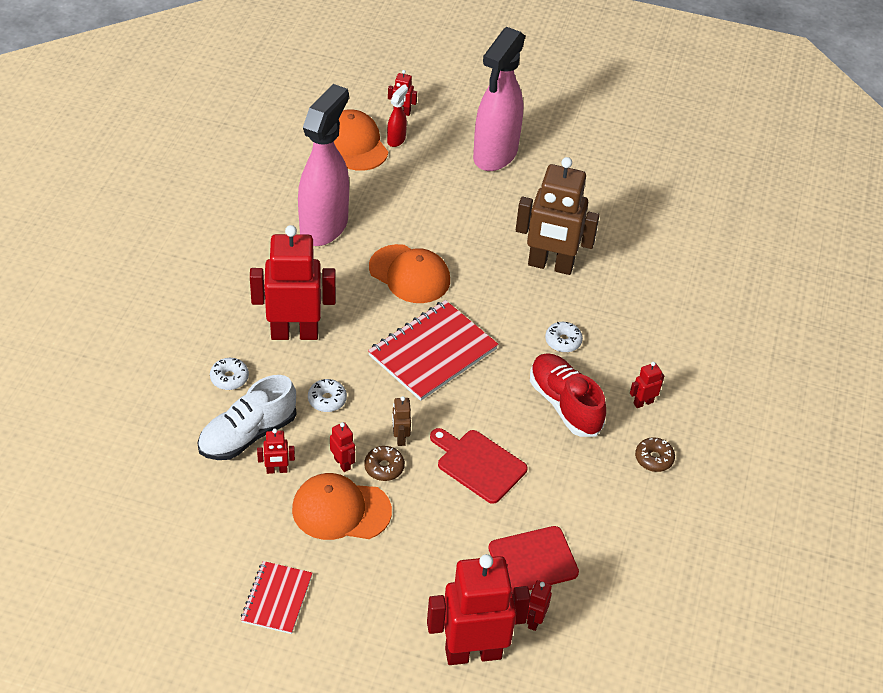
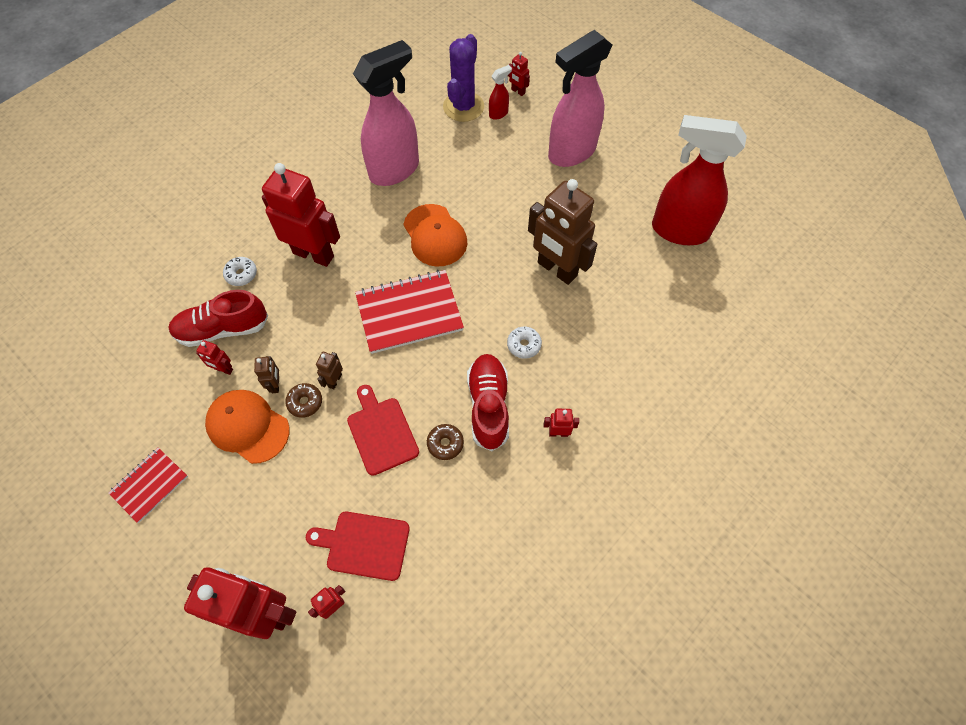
camera: 30 degrees right, 15 degrees up
white shoe [197,375,296,460] -> red shoe [168,290,268,347]
white donut [308,379,347,412] -> none
red robot [330,422,355,472] -> brown robot [254,356,279,393]
orange cap [334,109,388,171] -> purple cactus [443,34,484,122]
brown donut [635,437,675,472] -> brown donut moved to [427,424,464,460]
none -> red spray bottle [652,115,747,245]

